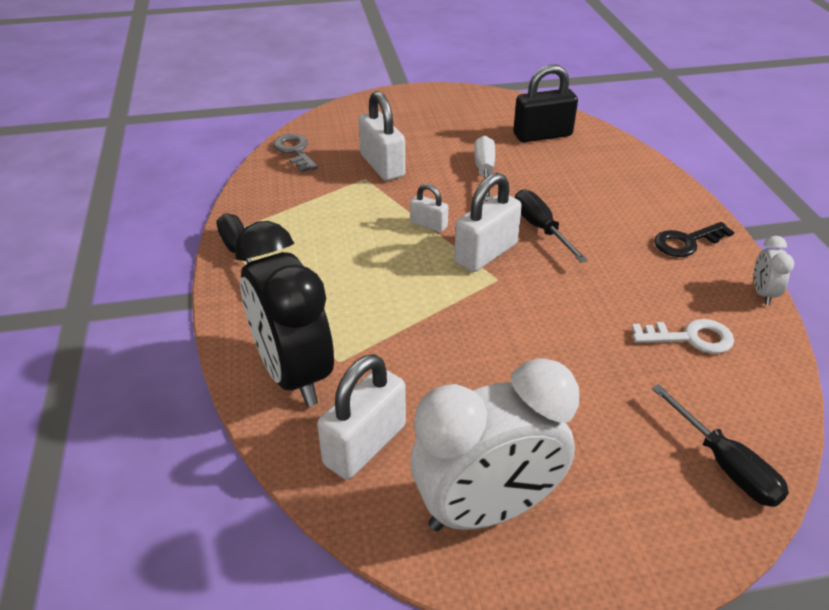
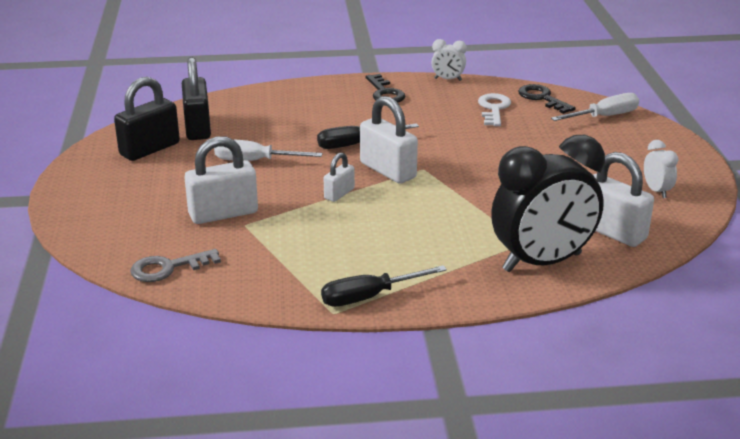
camera: 85 degrees left, 10 degrees down
white clock [410,358,579,531] -> white clock [644,140,679,198], size x0.42
black screwdriver [652,384,789,507] -> white screwdriver [551,93,639,121]
none -> black padlock [114,77,180,161]
none -> black key [518,84,576,114]

